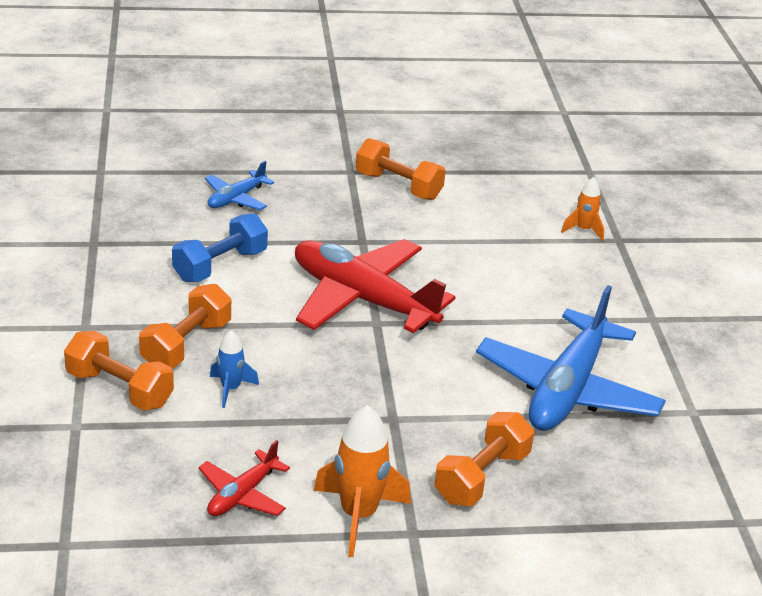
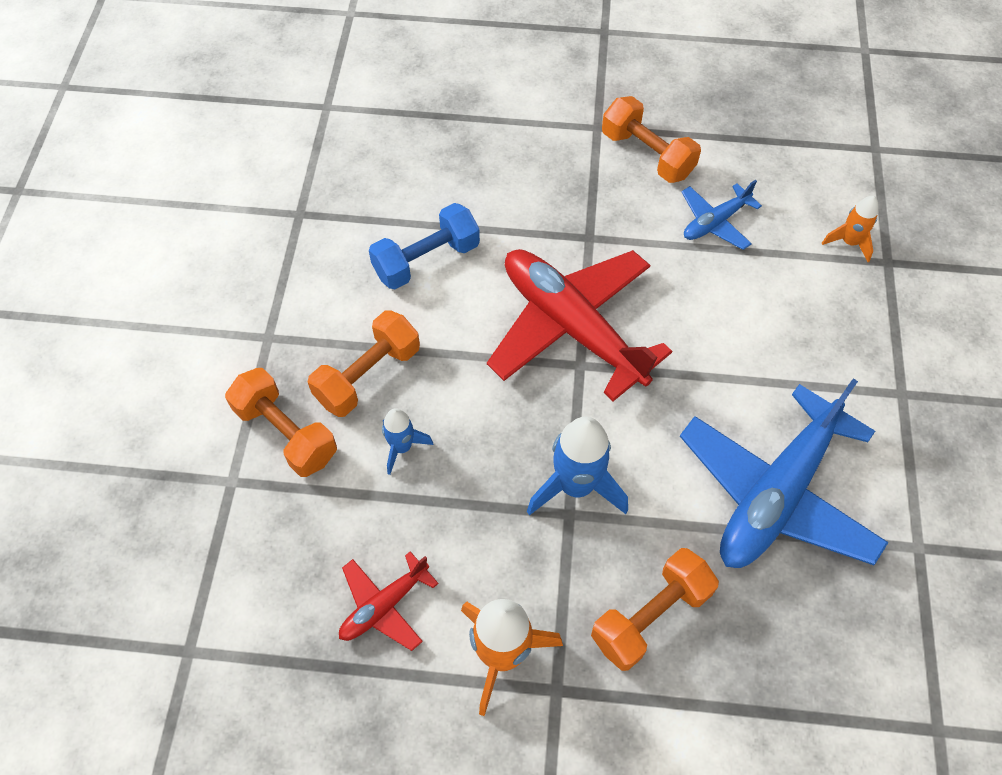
camera: 15 degrees right, 25 degrees up
blue plane [205,161,274,210] -> blue plane moved to [682,180,762,250]
none -> blue rocket [527,416,628,515]

